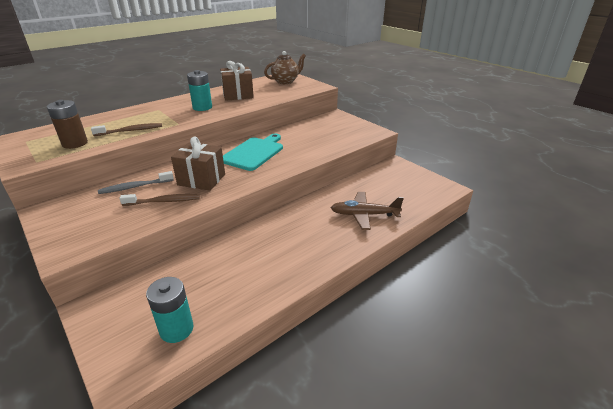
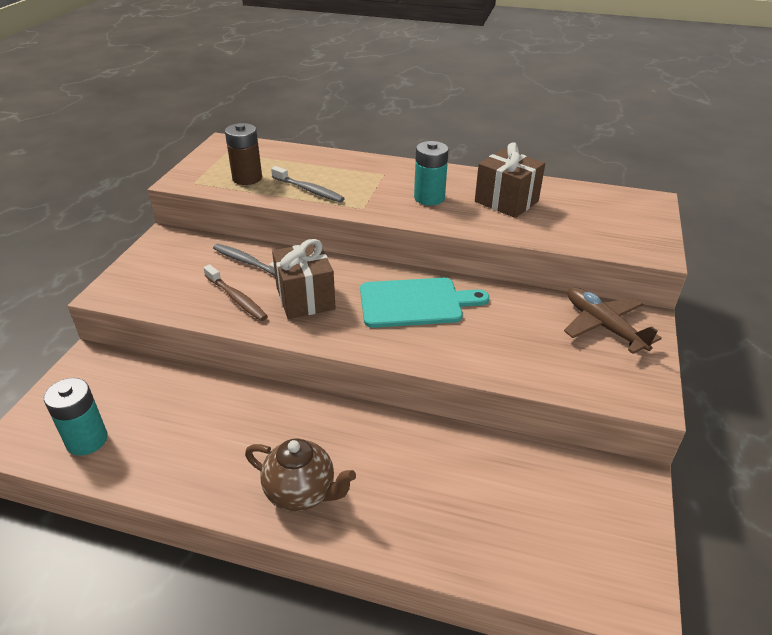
camera: 55 degrees right, 5 degrees up
brown toothbrush [91,123,162,136] -> grey toothbrush [271,166,345,202]
brown teapot [264,51,306,84] -> brown teapot moved to [245,438,356,512]
brown plane [331,192,404,230] -> brown plane moved to [564,287,662,354]

